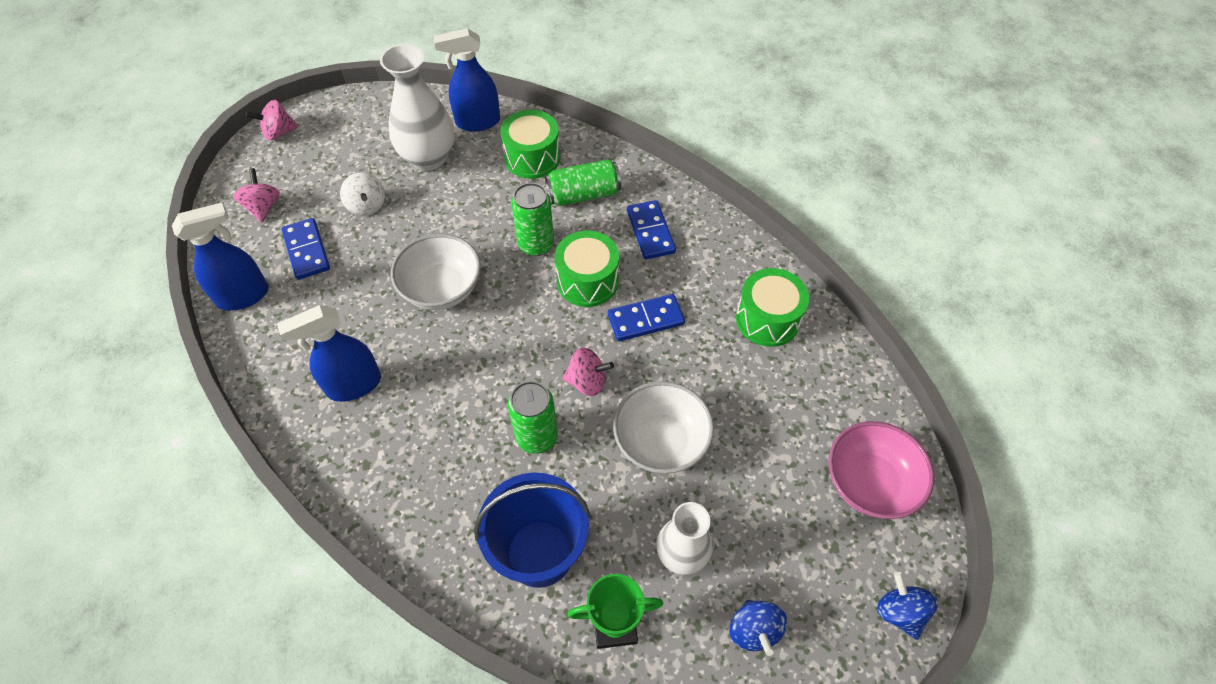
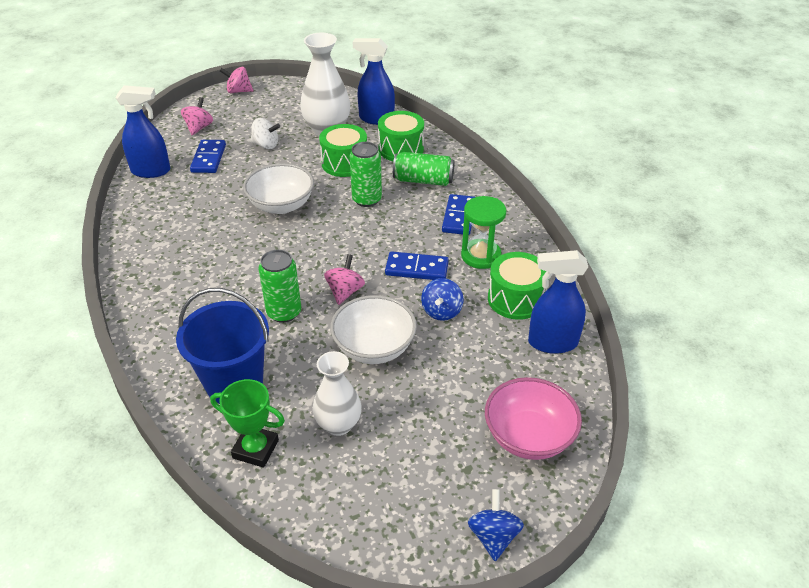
camera: 25 degrees right, 15 degrees down
blue spray bottle [277,305,381,402] -> blue spray bottle moved to [528,250,588,354]
white spinning top [340,172,385,216] -> white spinning top turned 75 degrees counterclockwise [250,118,280,149]
green drum [555,231,619,307] -> green drum moved to [319,124,367,177]
pink spinning top [563,348,614,396] -> pink spinning top turned 105 degrees counterclockwise [324,254,365,305]
blue spinning top [730,600,787,656] -> blue spinning top moved to [421,278,464,321]
none -> green hourglass [461,196,506,269]

